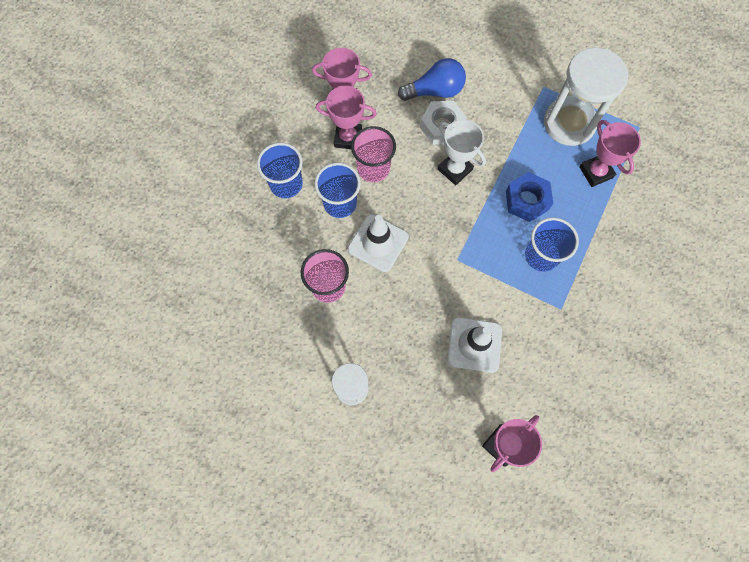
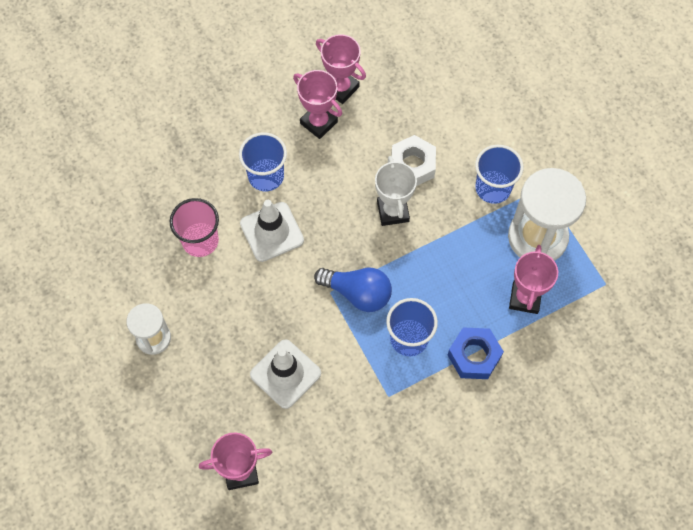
camera: 35 degrees right, 5 degrees down
blue cup [257,143,303,198] -> blue cup moved to [475,145,524,204]
pink cup [351,126,396,182] -> none
blue light bulb [398,58,466,101] -> blue light bulb moved to [314,268,392,312]
blue nut [506,172,553,222] -> blue nut moved to [448,327,504,379]

